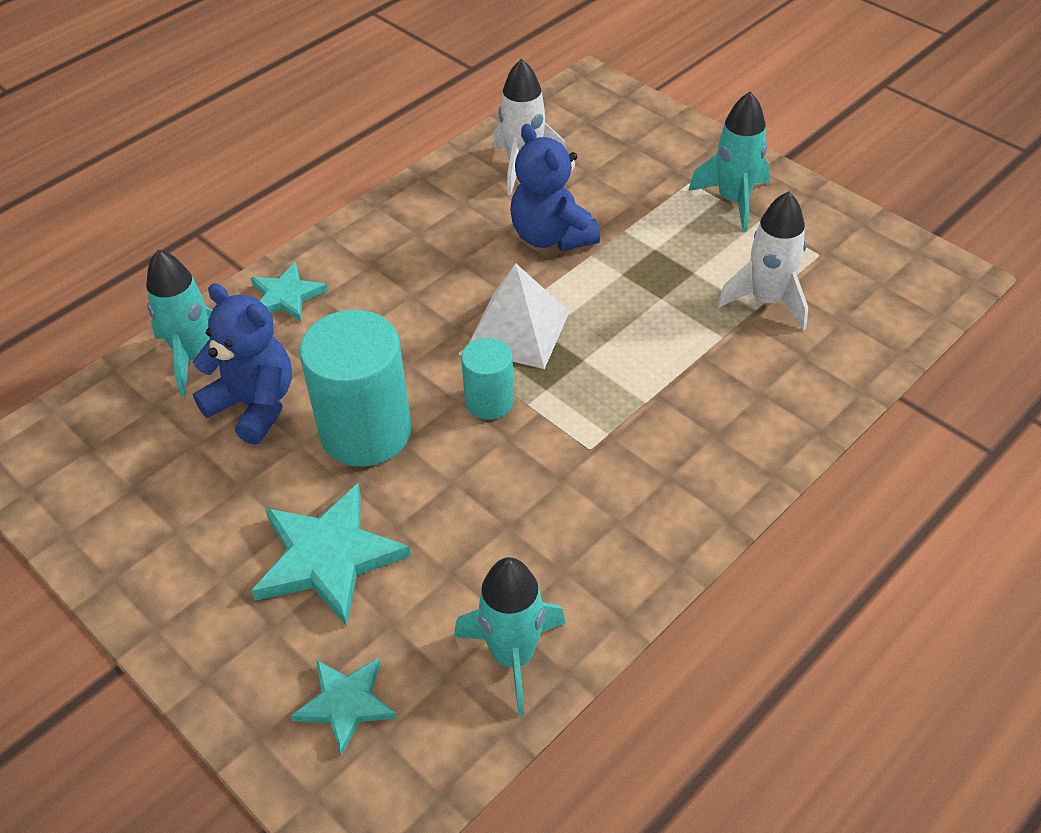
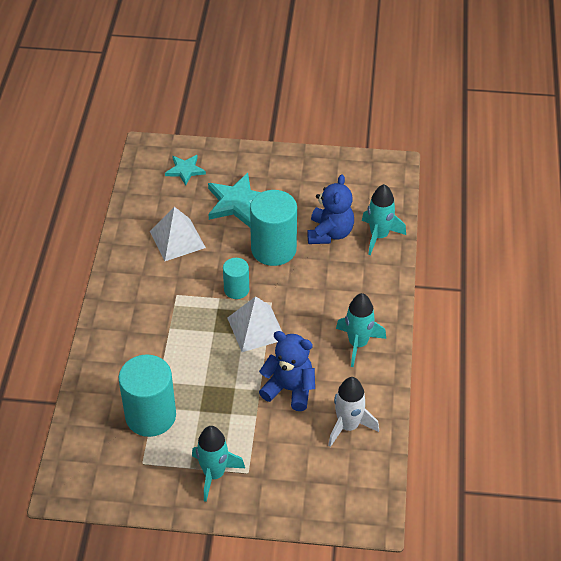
camera: 140 degrees right, 0 degrees up
blue teddy bear [193,283,292,445] -> blue teddy bear turned 75 degrees counterclockwise [307,174,354,244]
turquoise star [251,262,328,322] -> none
turquoise rocket [454,557,566,716] -> turquoise rocket moved to [336,293,386,367]
white rocket [717,191,808,330] -> turquoise cylinder [119,354,176,437]
none -> white pyramid [150,207,206,261]

